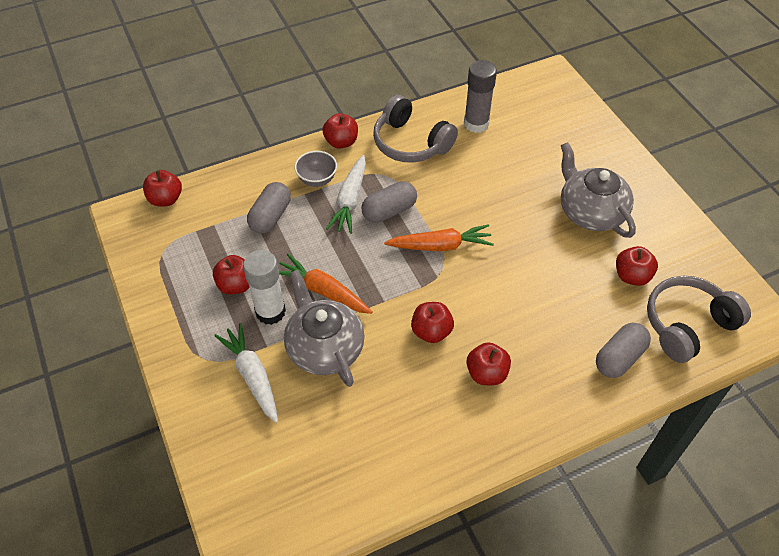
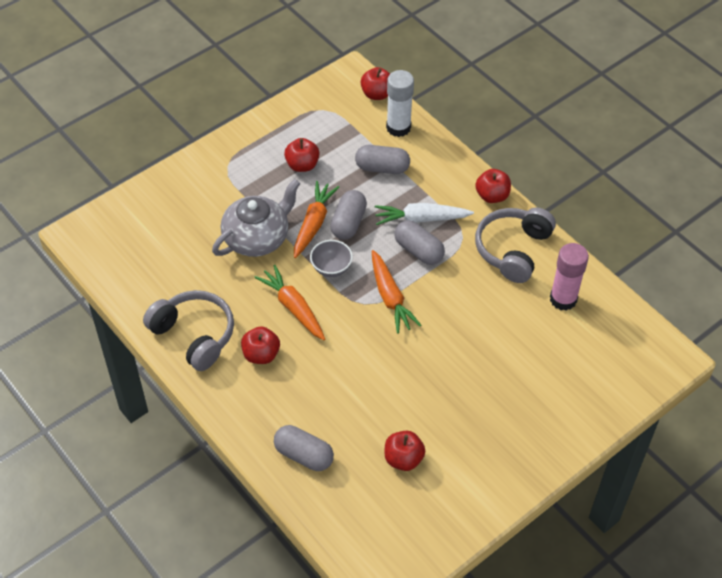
camera: 75 degrees right, 0 degrees up
white carrot [214,323,278,423] -> none
white glue stick [243,250,286,325] -> white glue stick moved to [386,70,414,137]
grey bowl [295,151,337,187] -> grey bowl moved to [310,240,353,277]
red apple [411,302,454,343] -> orange carrot [254,265,325,340]
grey glue stick [464,60,497,133] -> pink glue stick [550,243,589,311]
grey teapot [561,142,636,238] -> none
grey headphones [647,276,751,363] -> grey headphones moved to [143,290,234,371]
none -> grey capsule [330,190,367,240]

